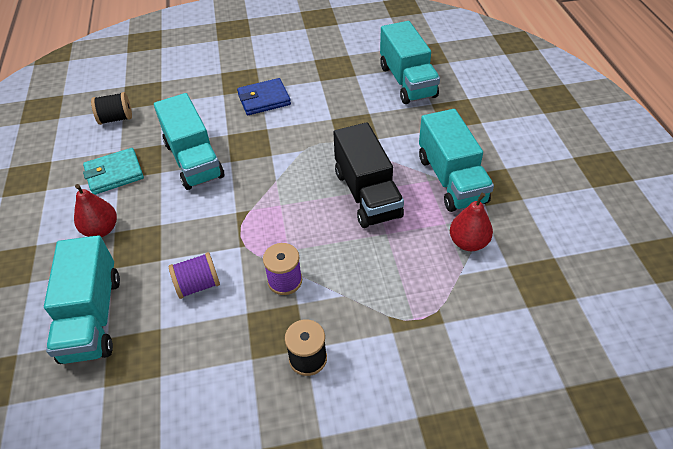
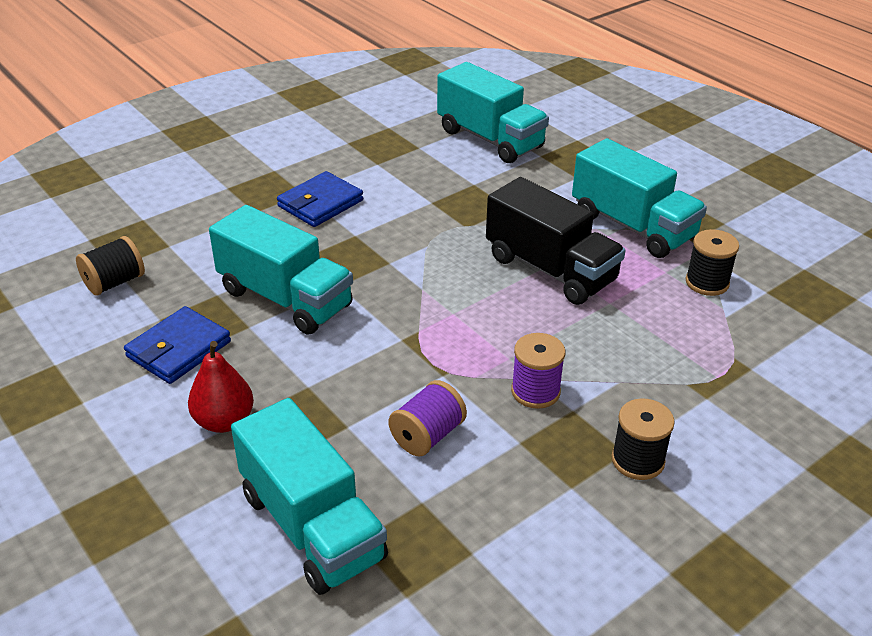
camera: 30 degrees left, 10 degrees down
turquoise wallet [83,148,144,195] -> blue wallet [124,306,231,384]
red pear [450,193,493,251] -> black spool [685,229,739,296]

